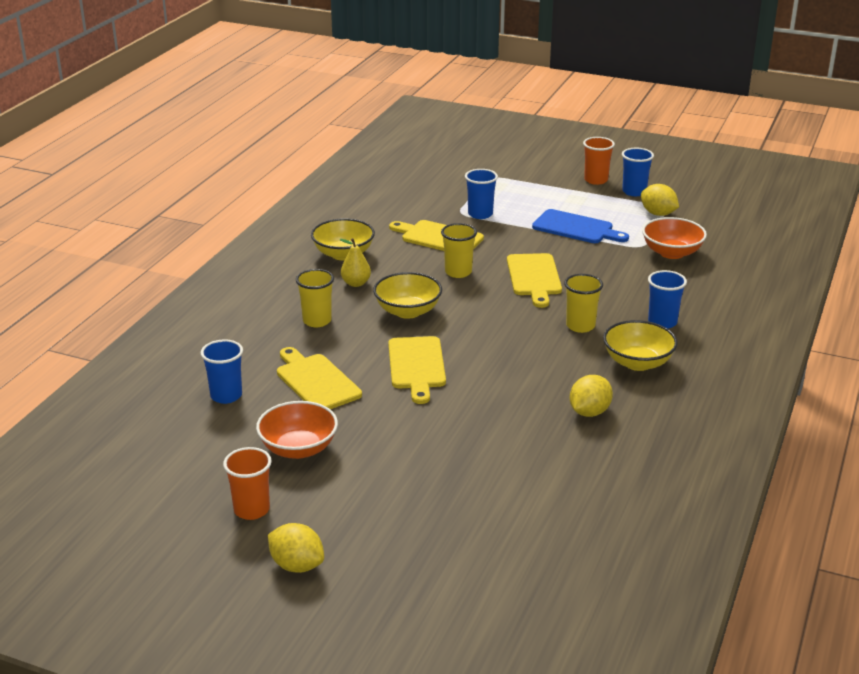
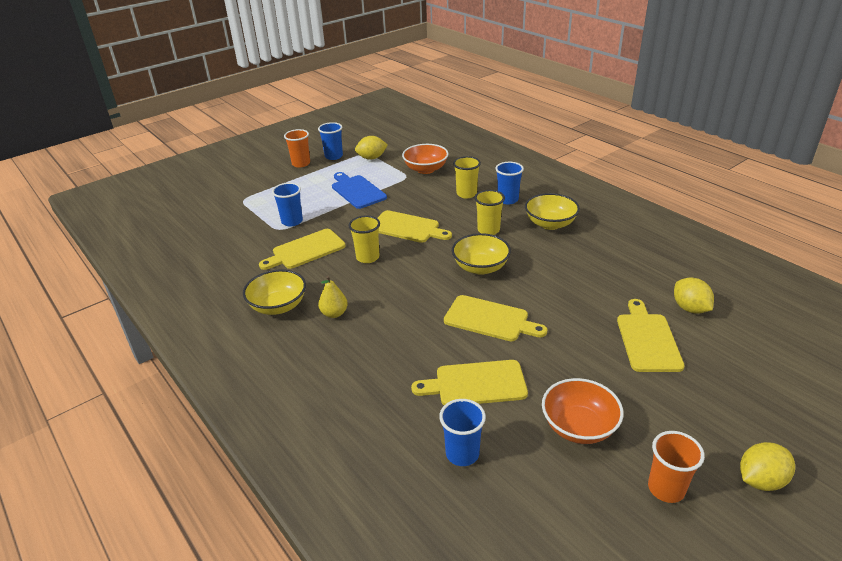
camera: 60 degrees left, 5 degrees up
yellow cup [296,269,334,327] -> yellow cup moved to [453,156,481,198]
yellow bowl [373,272,442,319] -> yellow bowl moved to [452,233,511,275]
blue cutting board [532,209,629,243] -> blue cutting board turned 90 degrees counterclockwise [332,172,387,209]
yellow lemon [570,375,613,417] -> yellow lemon moved to [674,277,714,314]
none -> yellow cutting board [617,299,685,372]

